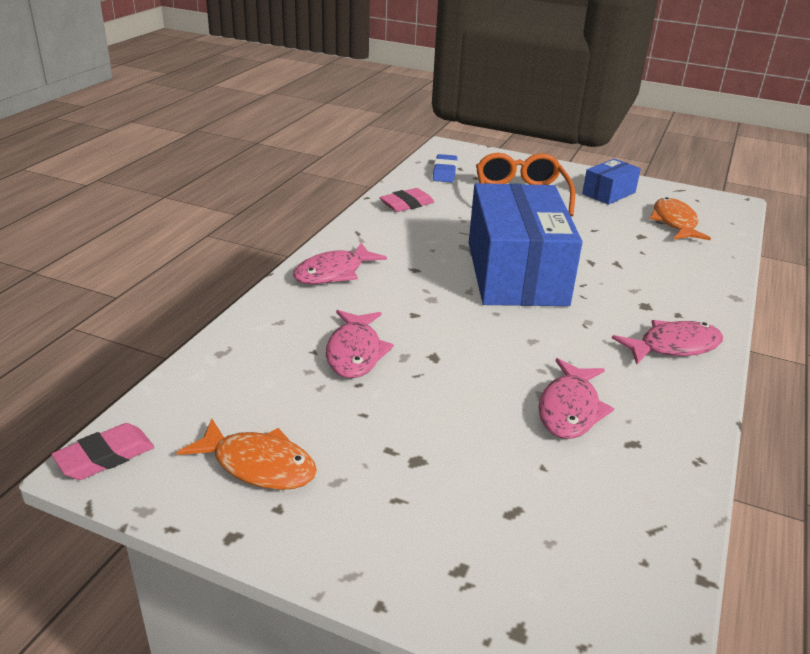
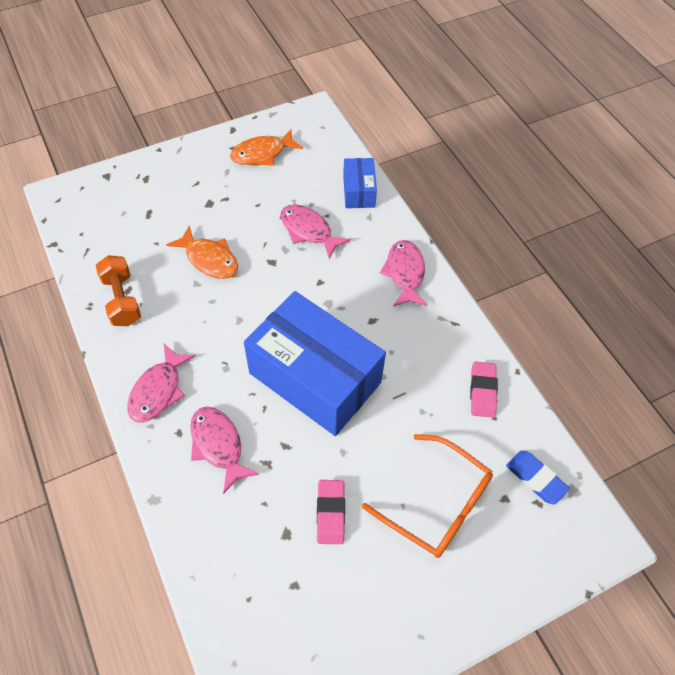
camera: 130 degrees right, 25 degrees up
pink eraser [51,423,154,480] -> pink eraser moved to [317,480,345,544]
pink fish [538,358,614,439] -> pink fish moved to [190,407,259,494]
blue box [582,159,641,205] -> blue box moved to [343,158,377,208]
orange fish [650,197,711,240] -> orange fish moved to [166,226,238,279]
none -> orange dumbbell [96,255,141,326]

